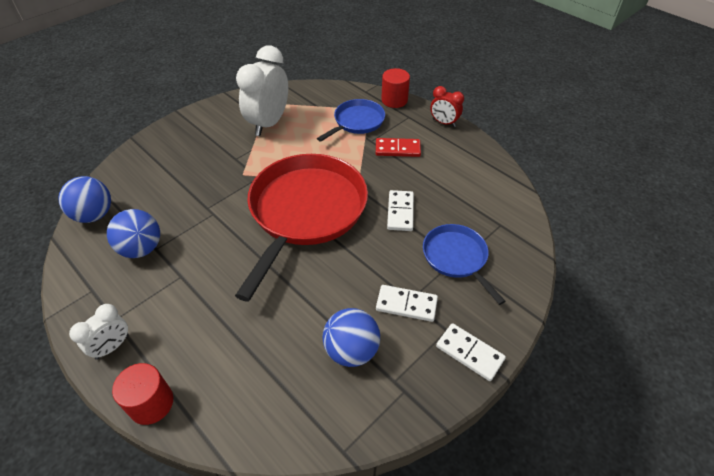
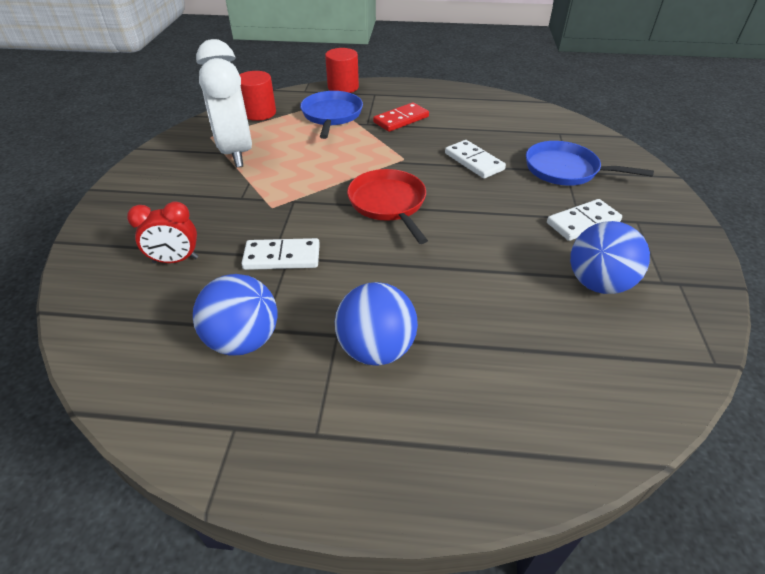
camera: 40 degrees left, 5 degrees down
blue ball [58,176,111,223] -> blue ball moved to [335,282,418,366]
white clock [69,304,128,360] -> none
red cylinder [112,363,173,425] -> red cylinder moved to [239,71,276,121]
red pan [235,154,368,302] -> red pan [347,169,428,244], size x0.51
red clock [430,86,464,127] -> red clock moved to [127,201,198,263]
white domino [436,323,506,381] -> white domino moved to [241,238,320,270]

